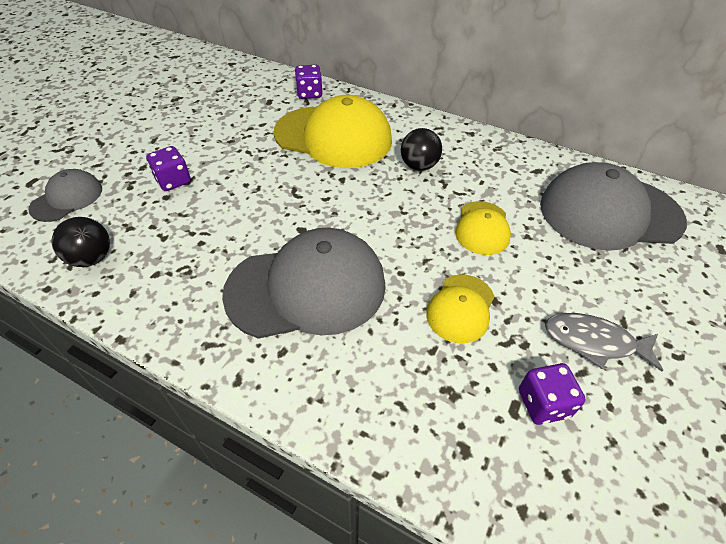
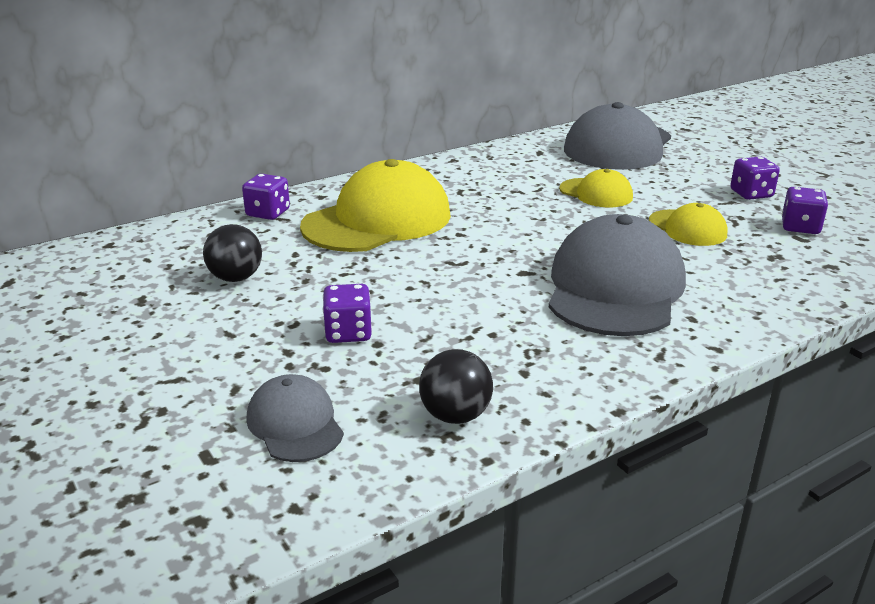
camera: 60 degrees left, 20 degrees down
black ball [401,128,442,171] -> black ball moved to [203,224,262,282]
grey fish [545,313,663,372] -> purple dice [730,157,780,200]

